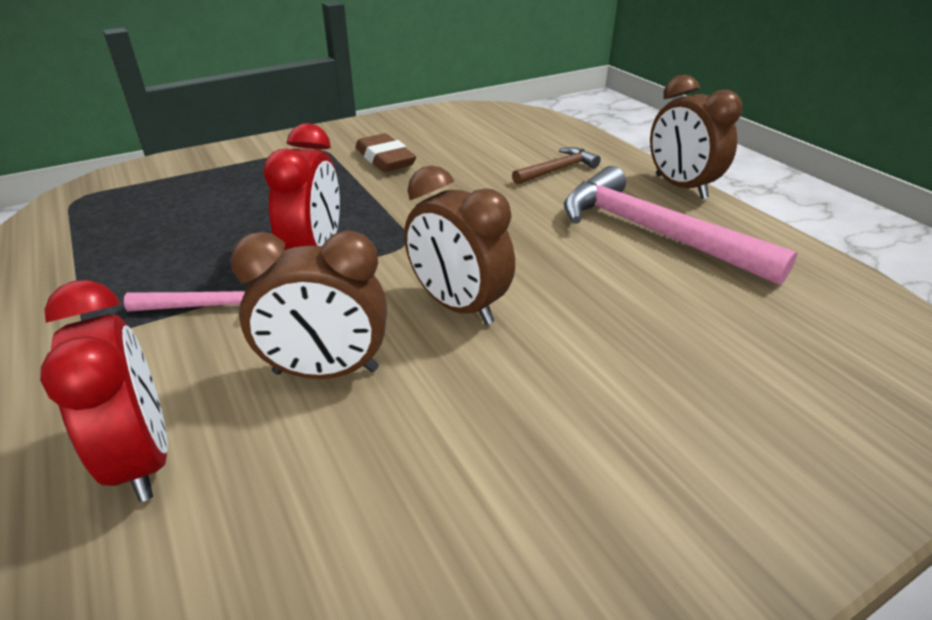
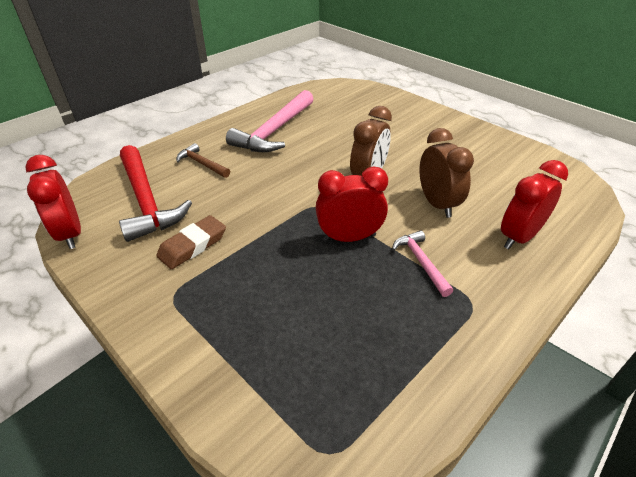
camera: 105 degrees left, 5 degrees up
brown clock [650,75,743,199] -> none
none -> red clock [26,155,81,249]
none -> red hammer [119,145,192,242]

